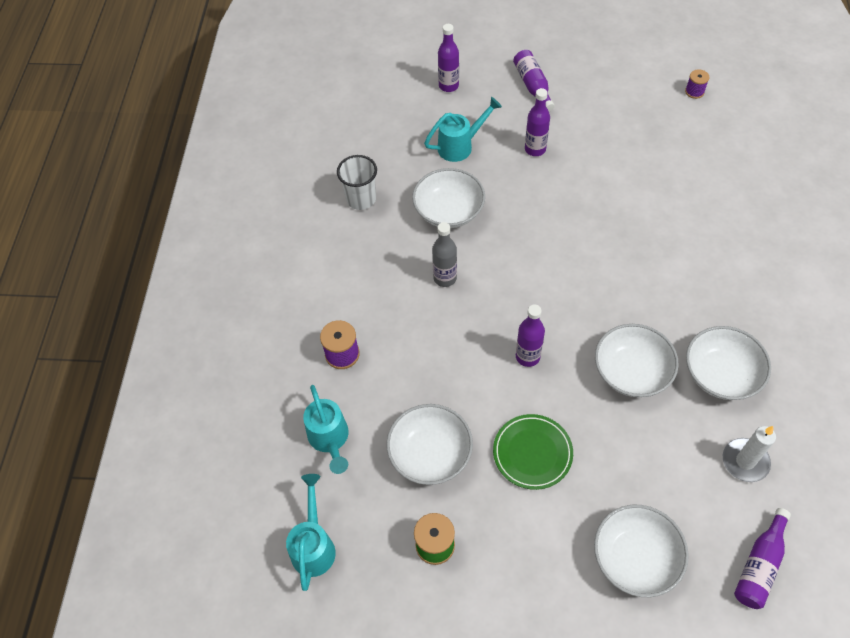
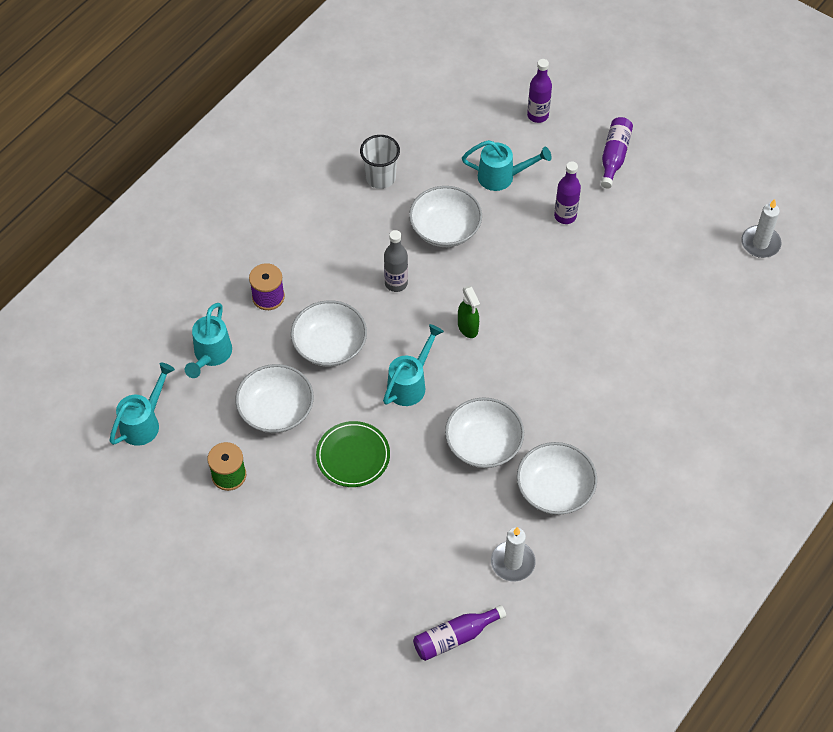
camera: 30 degrees right, 0 degrees up
purple bottle [516,305,545,367] -> turquoise watering can [383,324,444,406]
white bowl [594,505,689,597] -> white bowl moved to [291,300,367,367]
purple spool [685,69,709,99] -> white candle [741,199,781,258]
none -> green spray bottle [458,285,480,338]

